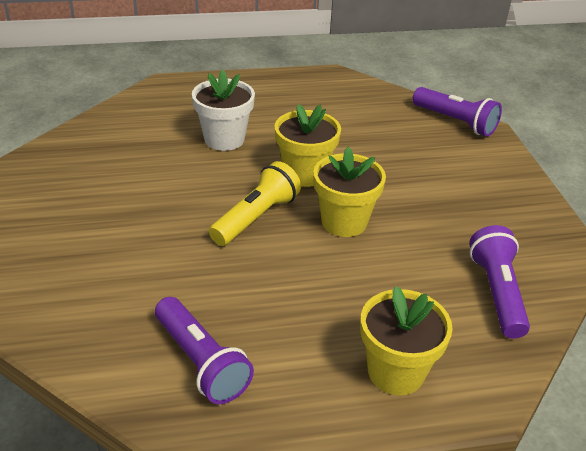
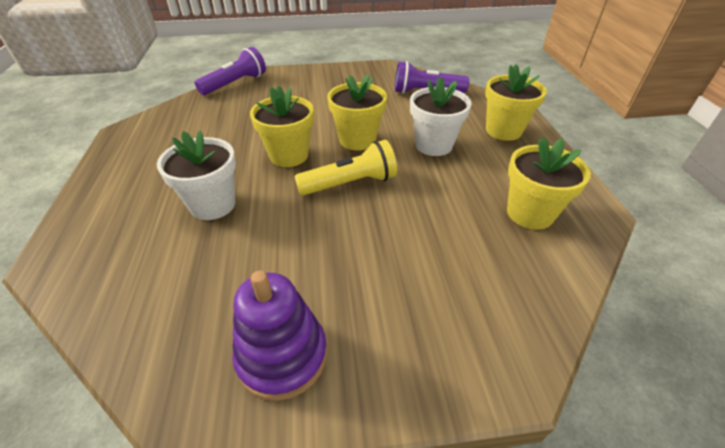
camera: 85 degrees left, 5 degrees up
purple flashlight [155,297,254,404] -> yellow flower pot [507,137,591,230]
yellow flashlight [209,161,301,246] -> yellow flashlight turned 120 degrees clockwise [294,140,397,196]
none -> purple stacking toy [232,271,327,401]
none -> white flower pot [410,76,472,156]

